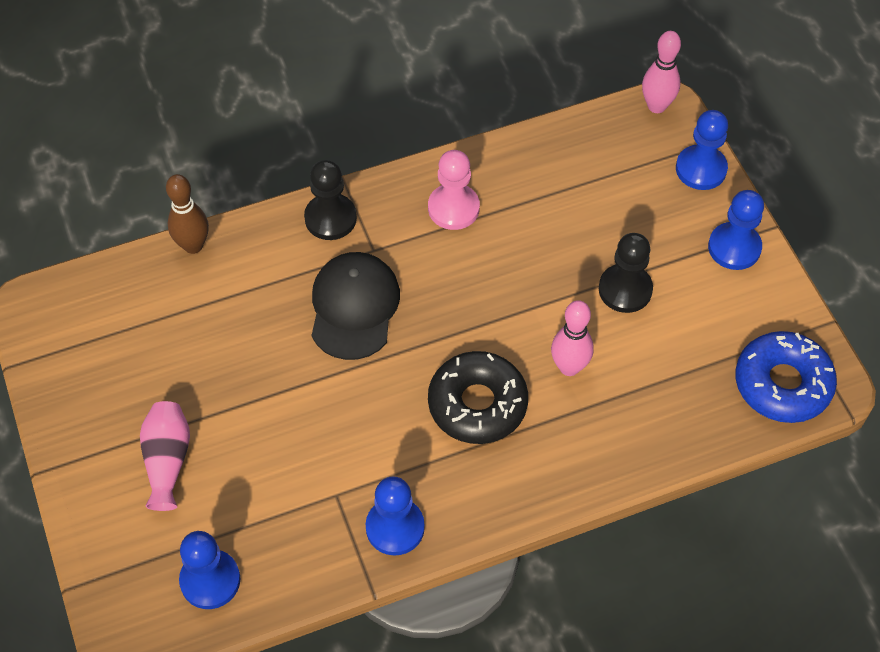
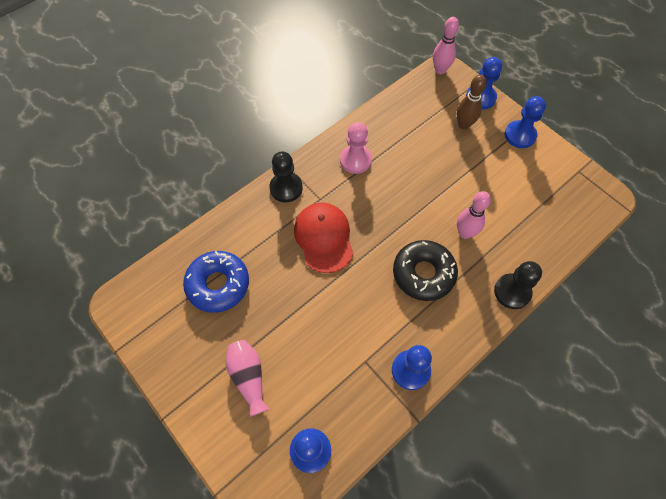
camera: 20 degrees left, 5 degrees up
brown bowling pin [166,174,209,254] -> brown bowling pin moved to [457,75,487,130]
black cap [312,252,400,360] -> red cap [294,203,354,273]
black pawn [599,233,653,313] -> black pawn moved to [494,261,542,309]
blue donut [735,331,837,423] -> blue donut moved to [183,251,249,313]

